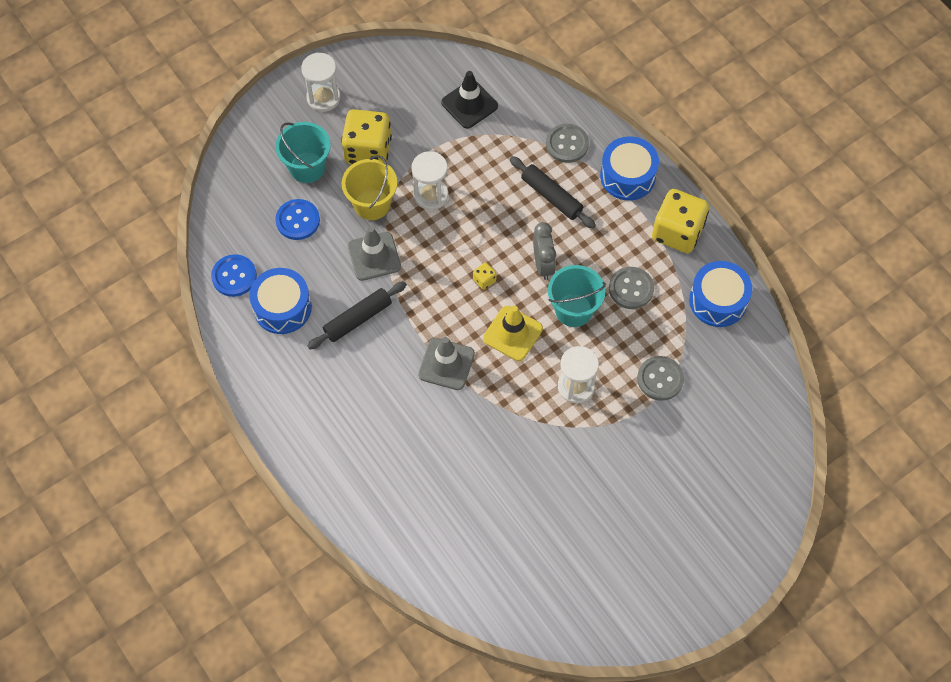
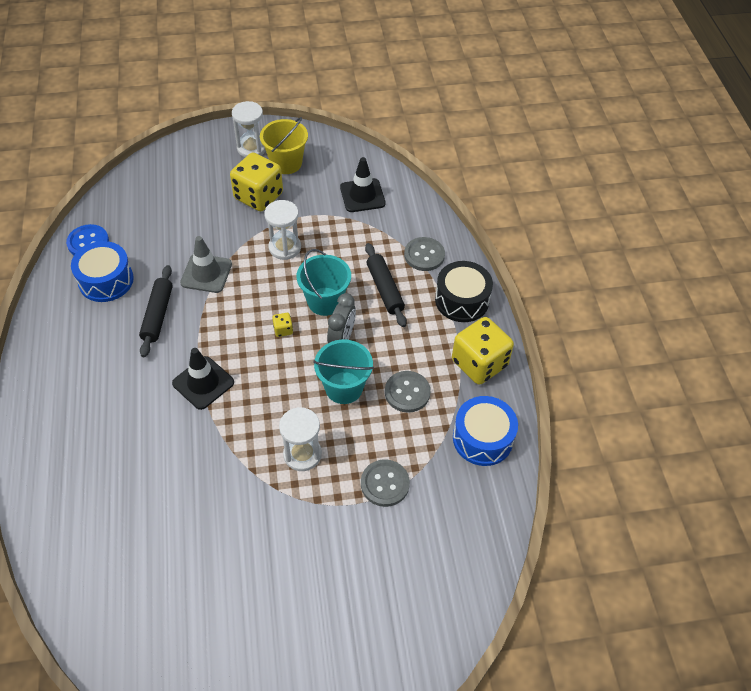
camera: 25 degrees right, 10 degrees down
turquoise bucket [275,122,331,183] -> turquoise bucket moved to [297,249,351,316]
blue button [275,199,320,240] -> none
black rolling pin [307,281,407,349] -> black rolling pin turned 75 degrees counterclockwise [139,265,173,357]
yellow bucket [342,155,397,220] -> yellow bucket moved to [260,117,308,174]
grey traffic cone [418,337,475,390] -> black traffic cone [172,348,234,410]
yellow traffic cone [483,305,543,361] -> none
blue drum [600,136,659,200] -> black drum [435,261,493,322]

